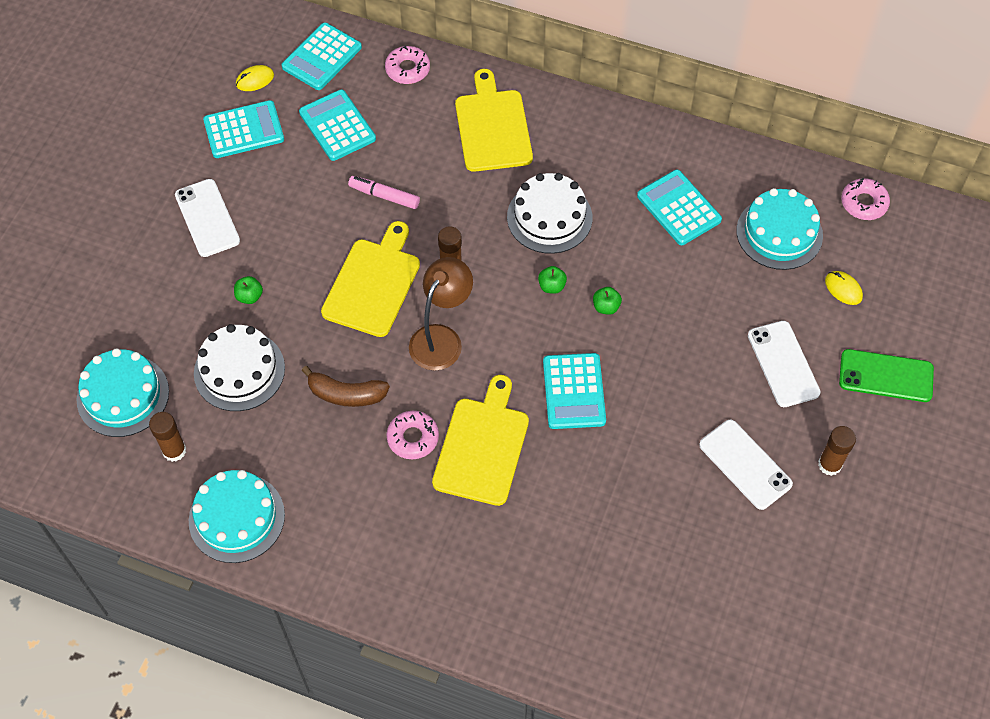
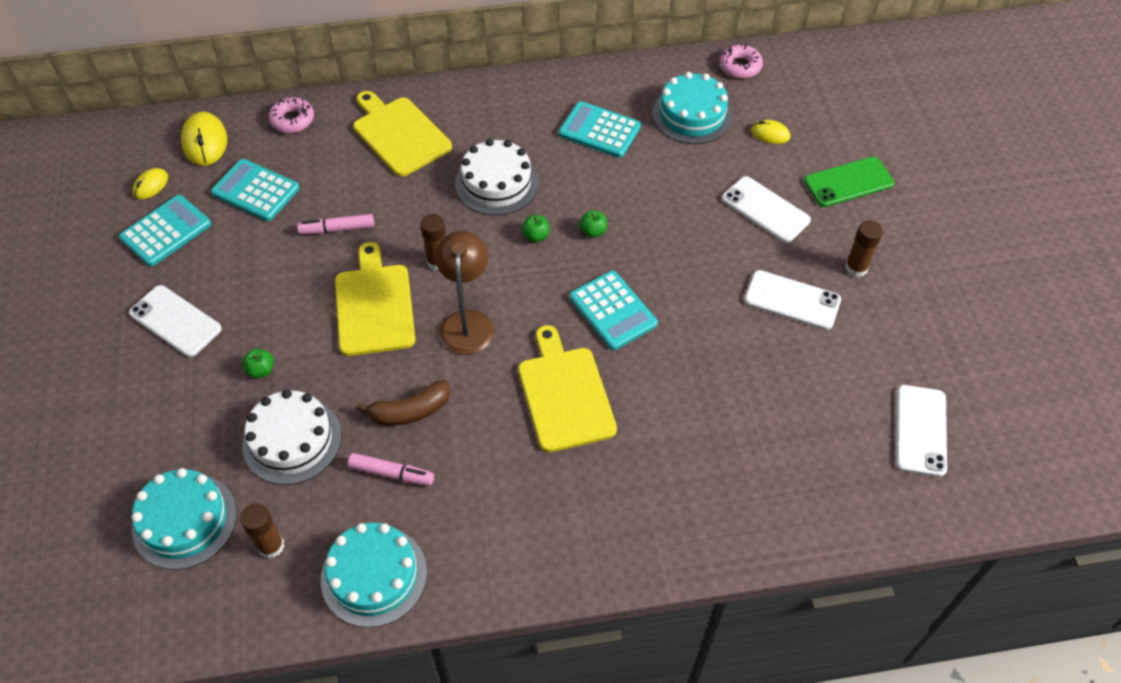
camera: 30 degrees left, 5 degrees down
turquoise calculator [282,23,362,90] -> yellow mouse [181,112,227,166]
pink donut [387,411,439,459] -> none
none -> pink marker [348,453,434,486]
none -> white phone [896,385,947,477]

